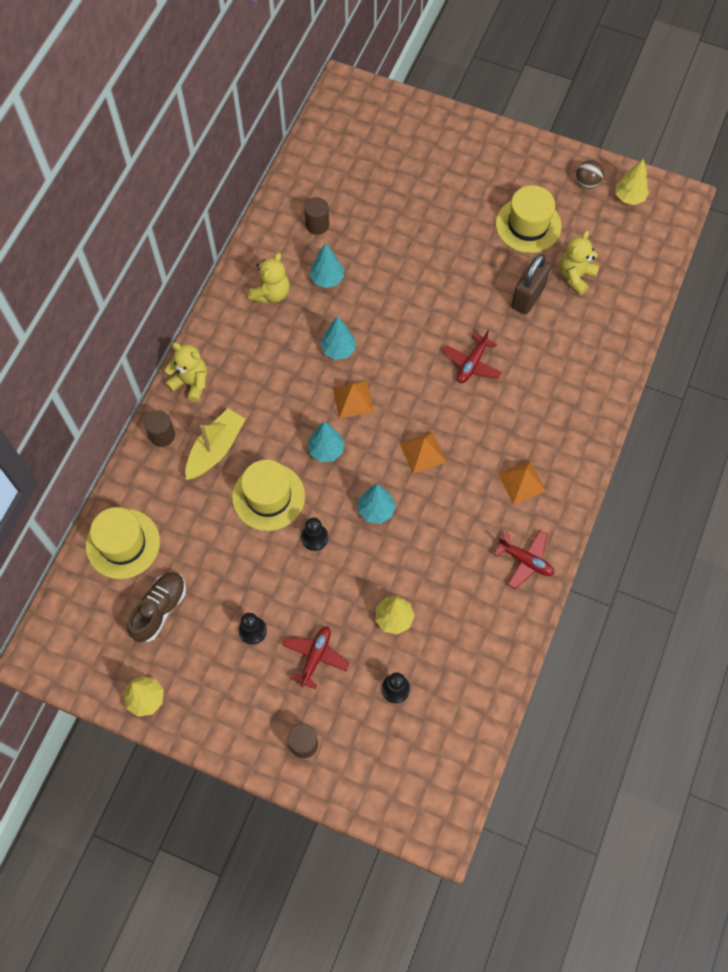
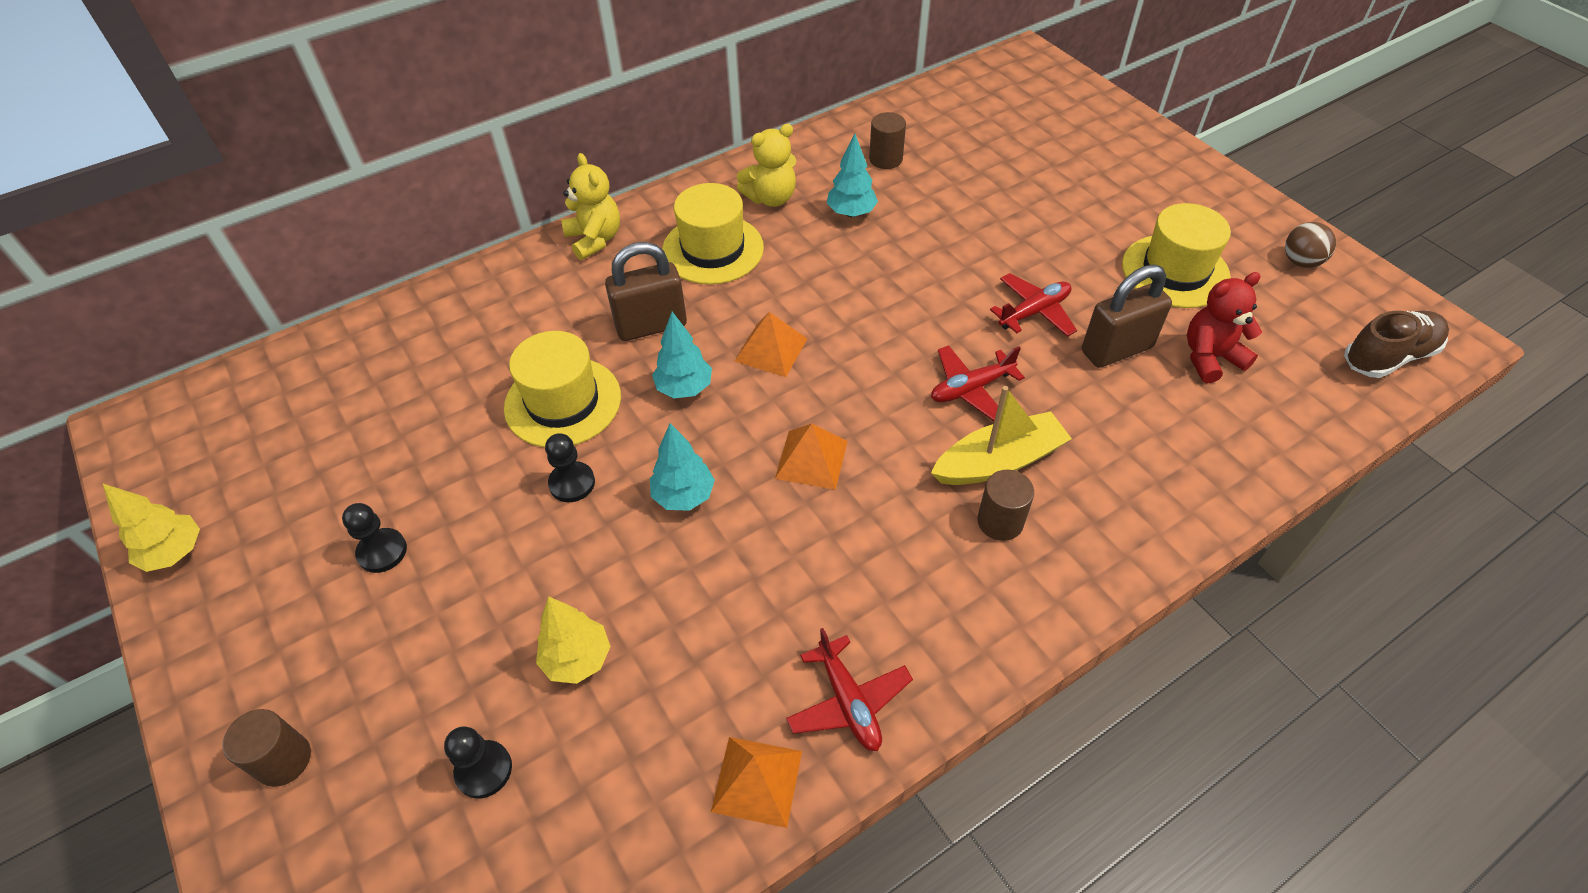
camera: 35 degrees right, 15 degrees down
yellow hat [86,507,160,579] -> yellow hat moved to [662,183,764,284]
brown shoe [127,572,186,642] -> brown shoe moved to [1344,311,1449,378]
brown cylinder [144,410,175,447] -> brown cylinder moved to [977,470,1034,541]
yellow boat [185,408,246,480] -> yellow boat moved to [931,386,1072,485]
red plane [282,626,350,689] -> red plane moved to [990,273,1077,337]
turquoise tree [320,317,356,360] -> none
orange pyramid [498,461,546,504] -> orange pyramid moved to [711,737,802,828]
yellow teddy bear [559,231,599,295] -> red teddy bear [1187,272,1262,384]
yellow tree [616,158,649,205] -> none
none -> brown padlock [605,242,687,341]

